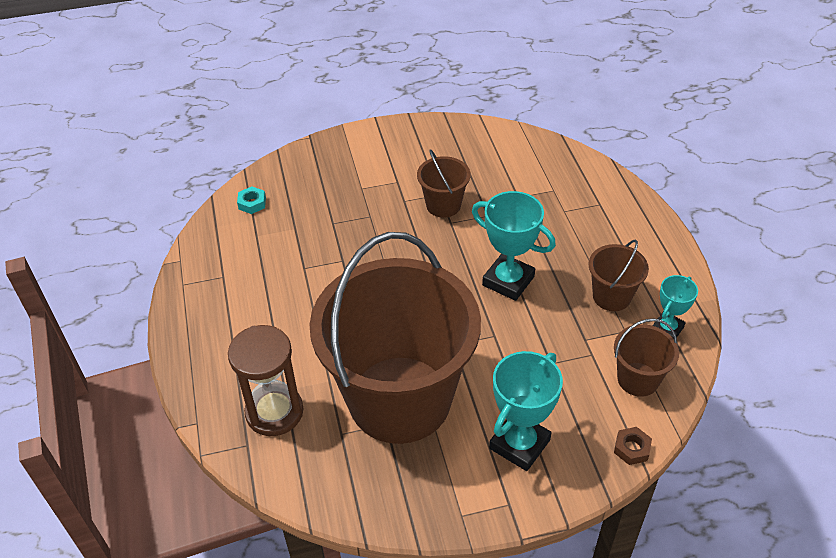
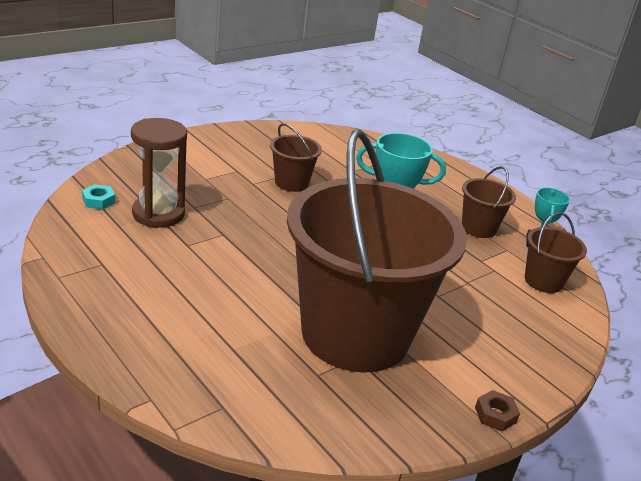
camera: 30 degrees left, 15 degrees down
brown hourglass [228,325,303,436] -> brown hourglass moved to [131,118,187,228]
turquoise trophy [489,351,563,471] -> none
brown nut [614,427,652,465] -> brown nut moved to [475,390,520,431]

